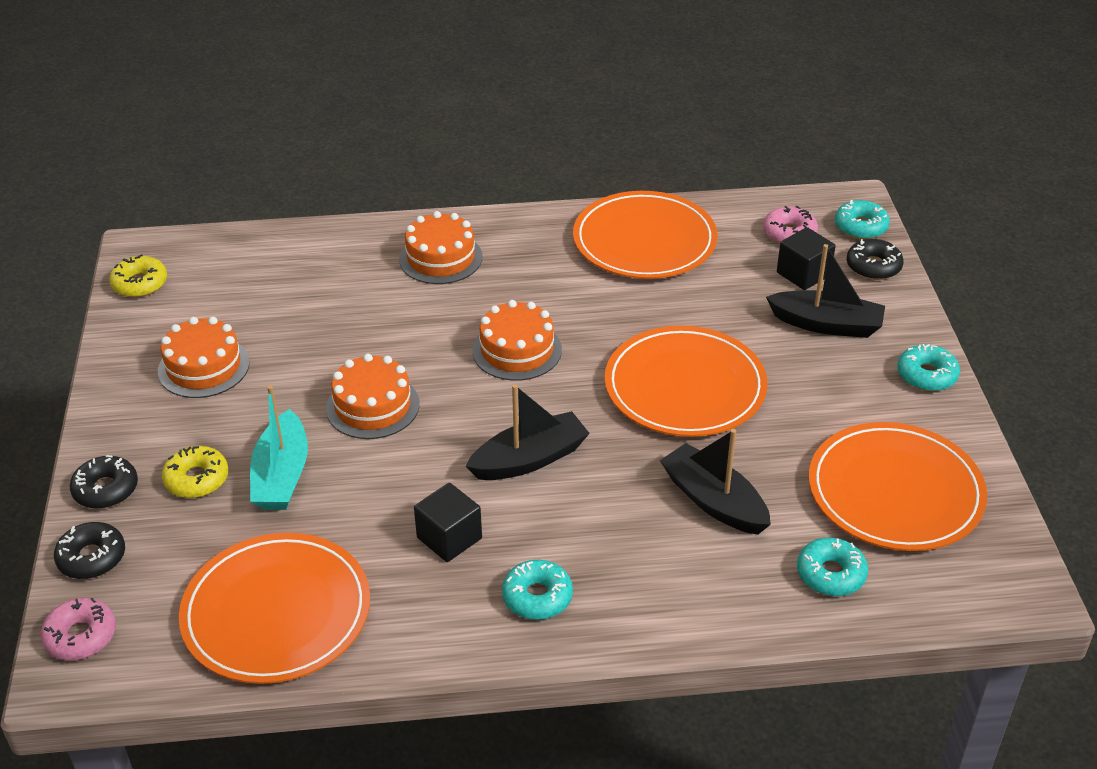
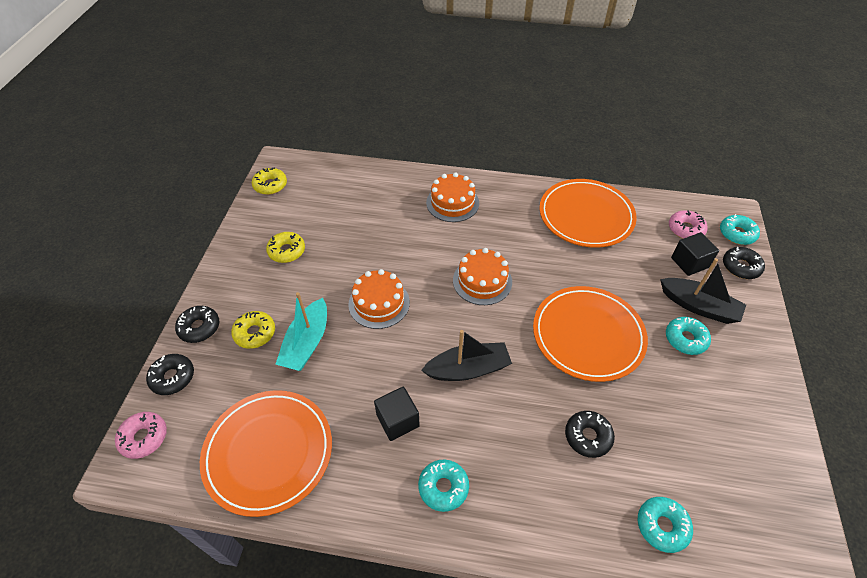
camera: 15 degrees right, 10 degrees up
orange cake [158,317,250,398] -> yellow donut [266,232,305,263]
black boat [660,429,771,535] -> black donut [565,411,615,458]
orange plate [809,422,987,551] -> none
turquoise donut [897,344,960,391] -> turquoise donut moved to [666,317,711,355]

